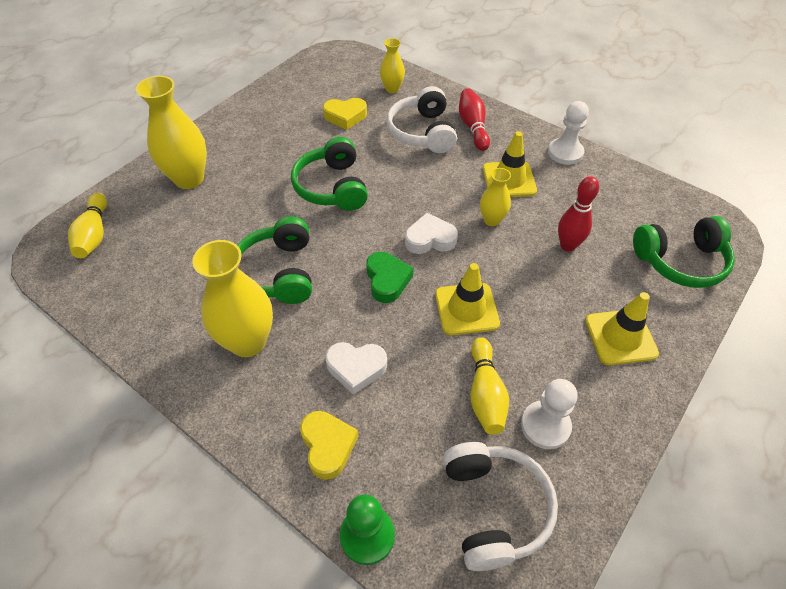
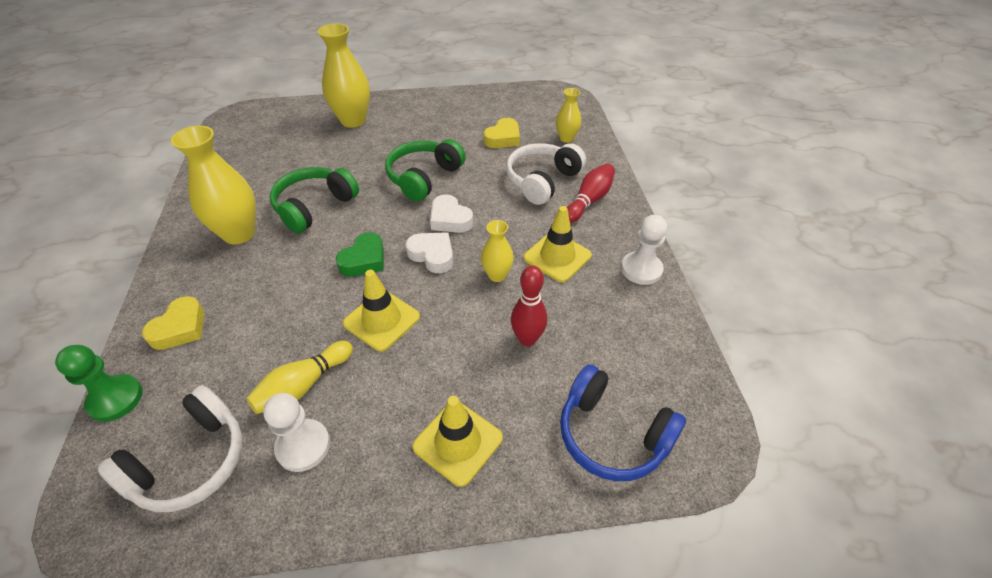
camera: 45 degrees right, 5 degrees down
yellow bowling pin [68,193,107,258] -> none
yellow heart [323,98,367,130] -> yellow heart turned 90 degrees counterclockwise [484,118,520,148]
white heart [325,342,387,395] -> white heart moved to [430,194,473,233]
green headphones [633,216,735,288] -> blue headphones [560,364,686,481]

